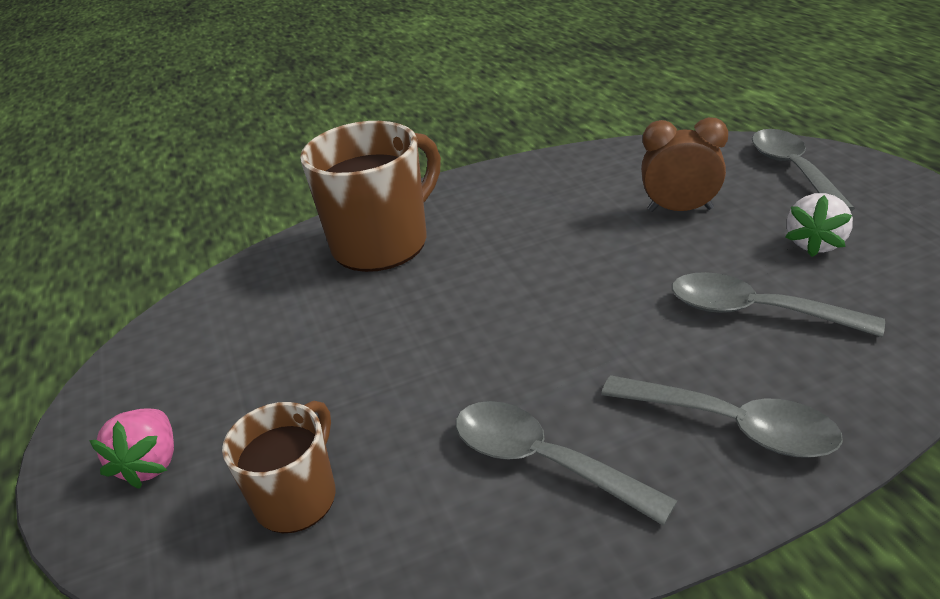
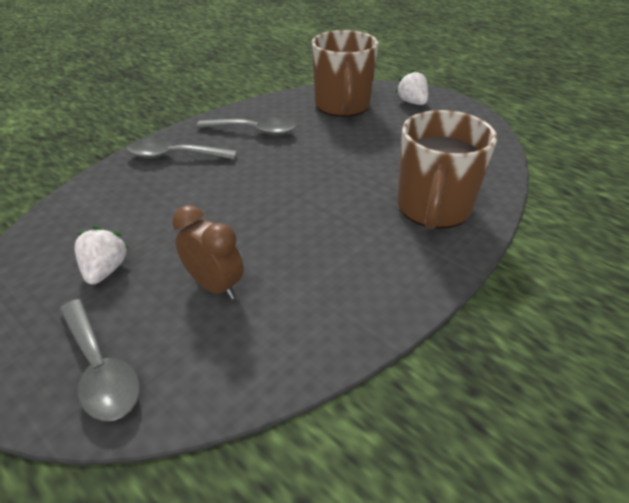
camera: 150 degrees right, 5 degrees up
pink strawberry [89,408,174,489] -> white strawberry [395,69,428,105]
brown mug [222,400,336,533] -> brown mug [311,30,378,117], size x1.70
brown clock [641,117,728,212] -> brown clock turned 120 degrees counterclockwise [172,205,244,300]
grey spoon [672,272,885,337] -> none

